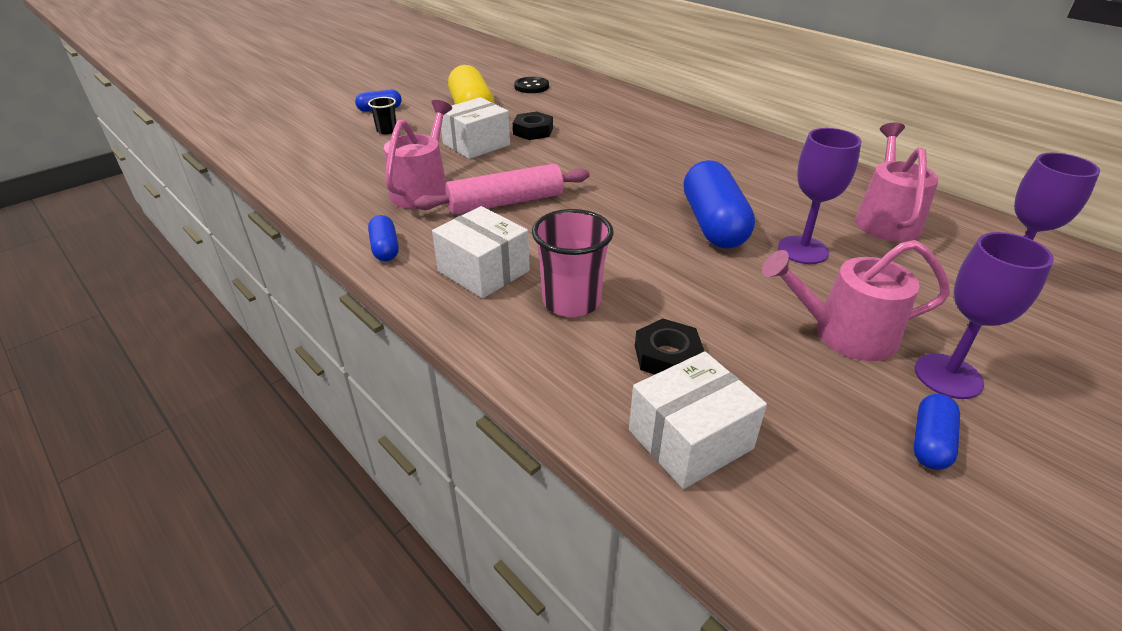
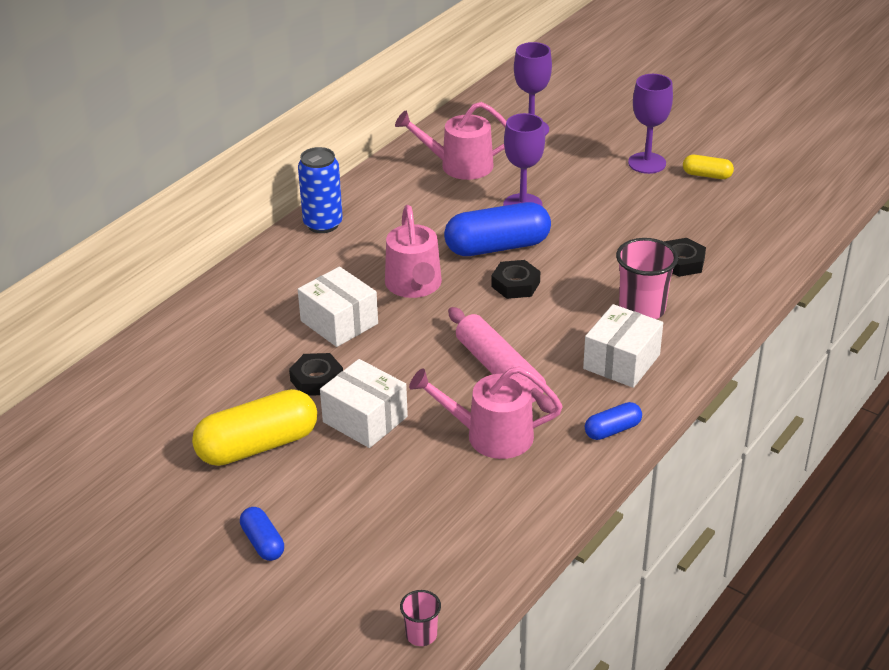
camera: 100 degrees left, 0 degrees up
black cup [368,97,396,135] -> none
black button [514,77,549,93] -> none
white box [629,351,767,489] -> white box moved to [298,267,378,347]
pink watering can [762,240,950,361] -> pink watering can moved to [385,205,442,298]
blue capsule [913,394,960,470] -> yellow capsule [683,155,734,179]
none -> blue can [298,147,343,233]
none -> pink cup [400,590,441,646]
none -> black nut [491,260,540,299]

